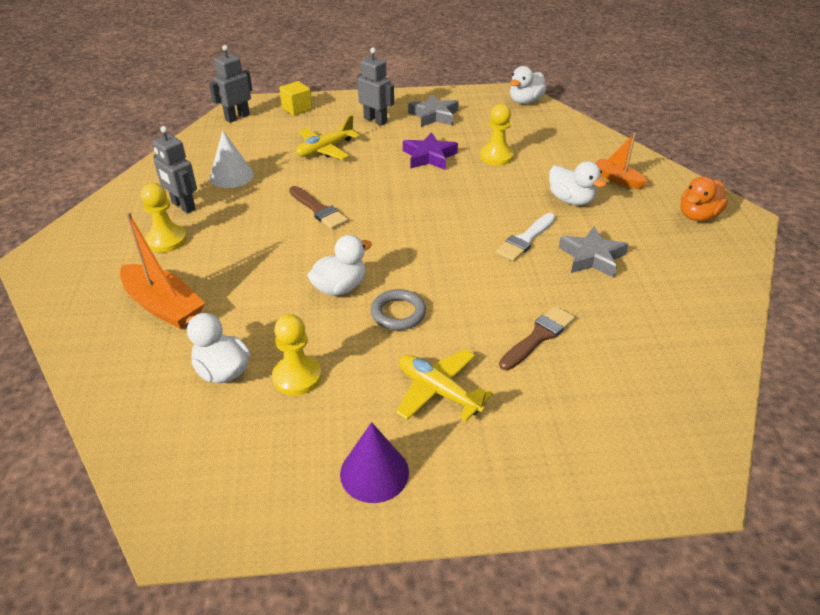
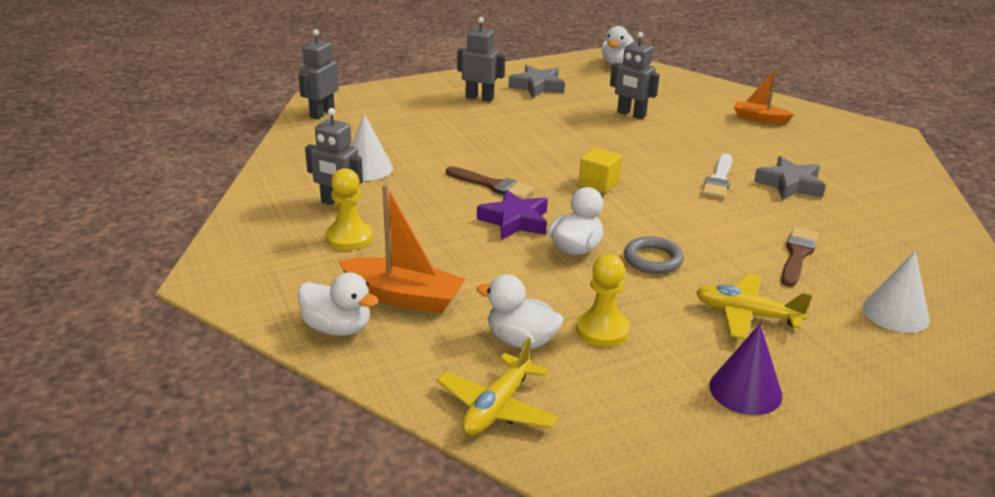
camera: 20 degrees left, 10 degrees down
yellow cube [279,81,312,116] -> yellow cube moved to [579,147,622,193]
yellow plane [296,115,360,160] -> yellow plane moved to [436,338,559,435]
purple star [403,132,458,170] -> purple star moved to [477,190,548,240]
yellow pawn [480,104,514,165] -> grey robot [610,32,660,119]
white duck [549,161,607,205] -> white duck moved to [298,272,379,336]
orange duck [680,177,728,221] -> none
none -> white cone [862,251,930,333]

